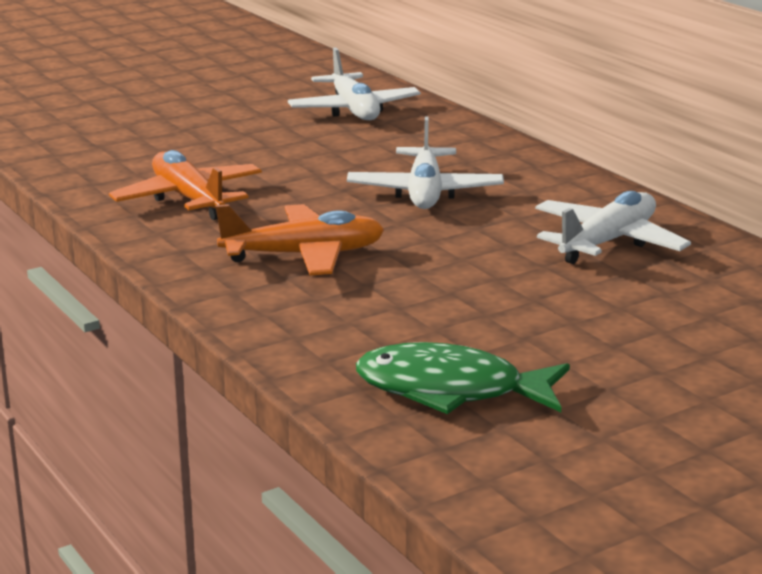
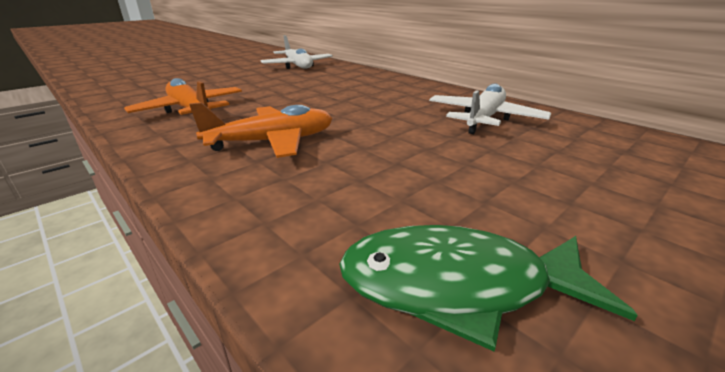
camera: 10 degrees left, 5 degrees up
white plane [347,117,504,209] -> none

